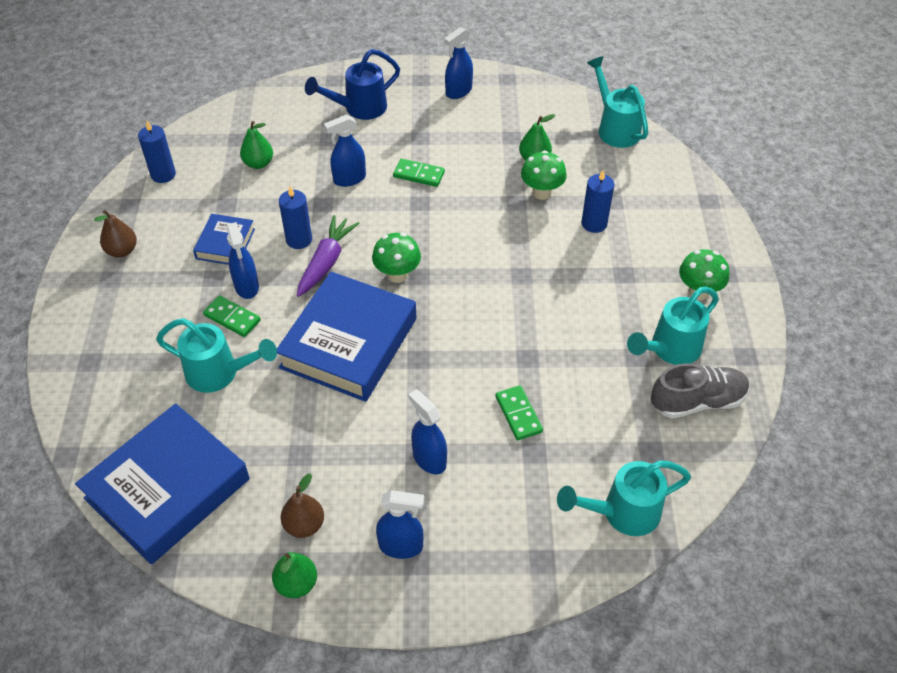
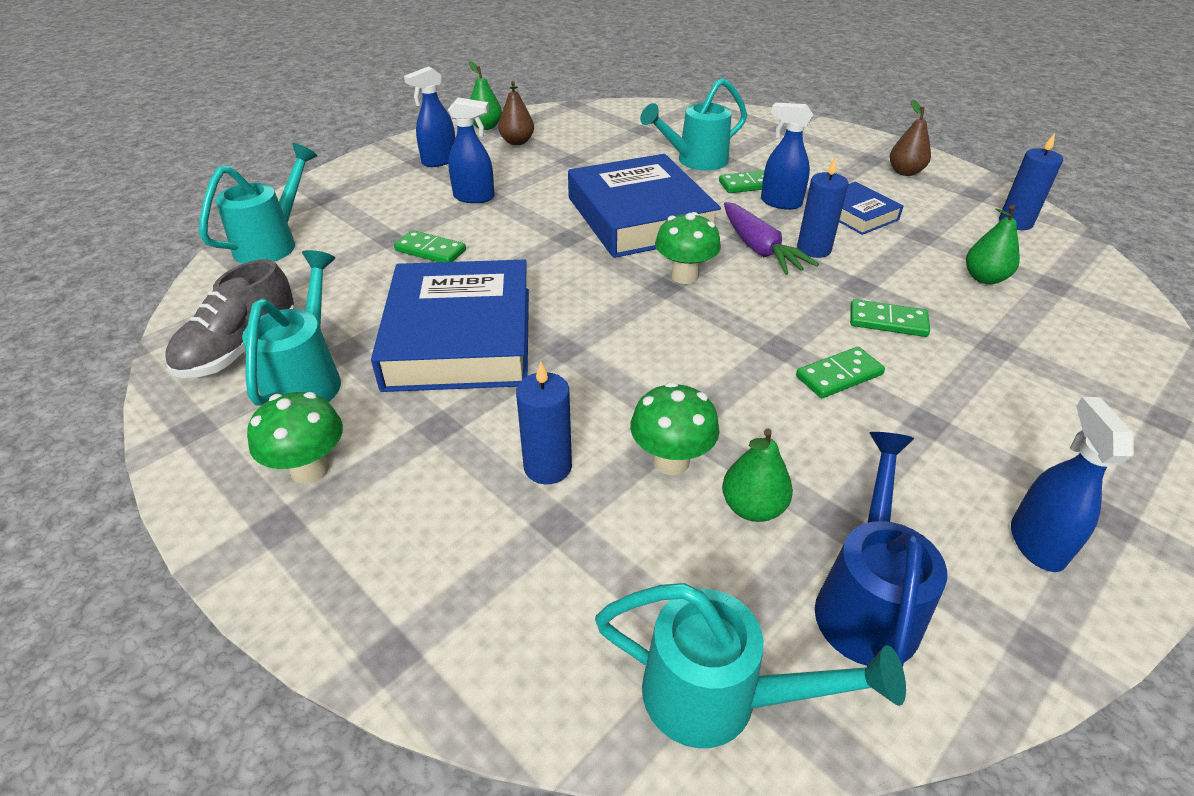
camera: 135 degrees right, 10 degrees down
blue book [75,403,250,564] -> blue book moved to [371,260,529,392]
blue watering can [305,49,400,120] -> blue watering can moved to [815,432,947,667]
blue spray bottle [324,114,366,187] -> green domino [850,299,930,337]

